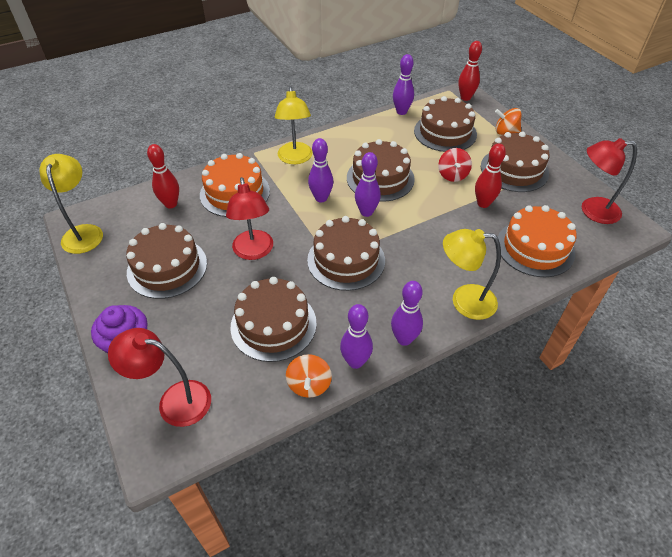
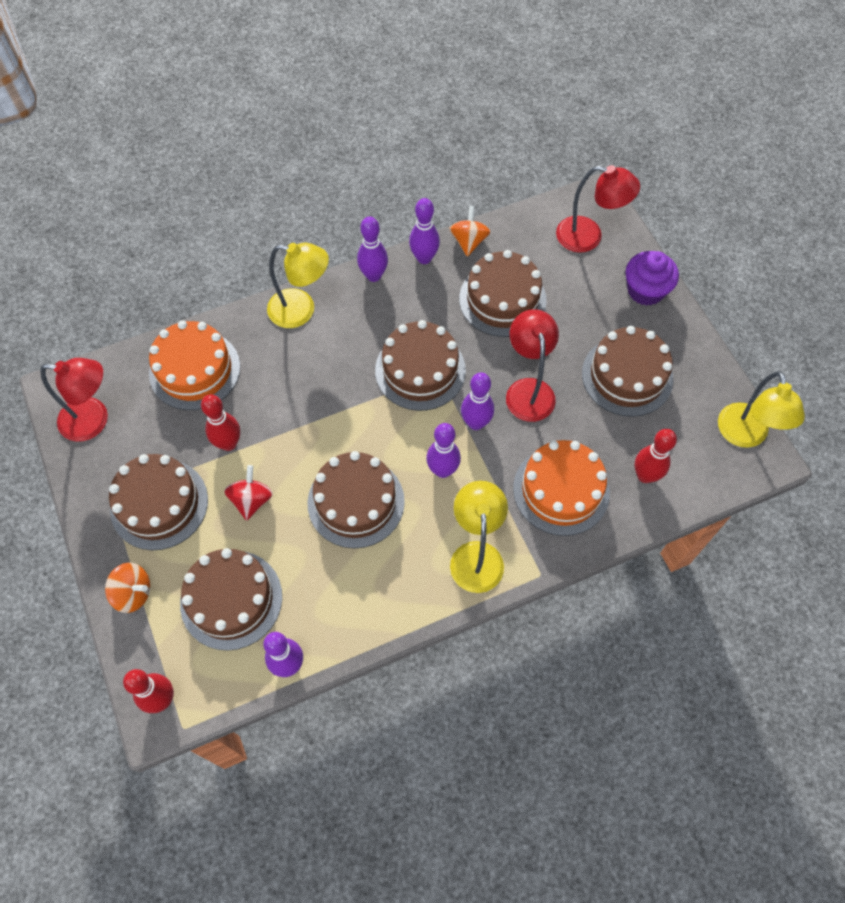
camera: 175 degrees left, 15 degrees up
purple bowling pin [355,152,381,217] -> purple bowling pin moved to [461,372,494,430]

